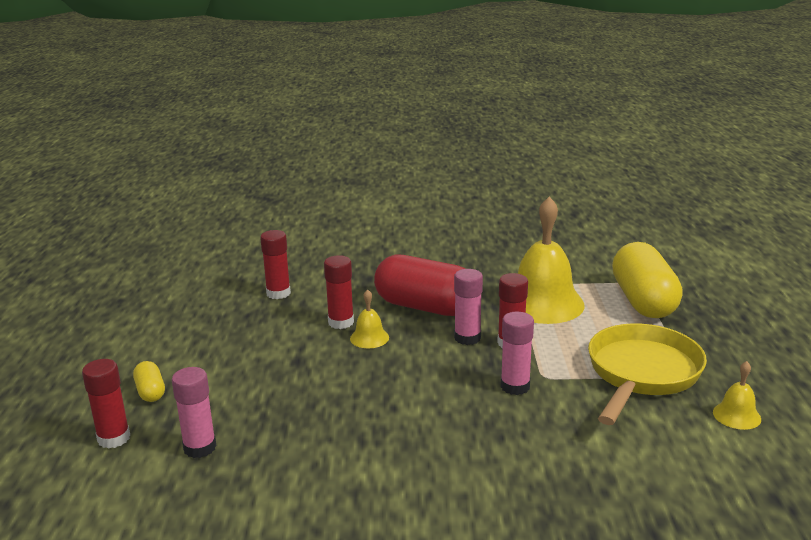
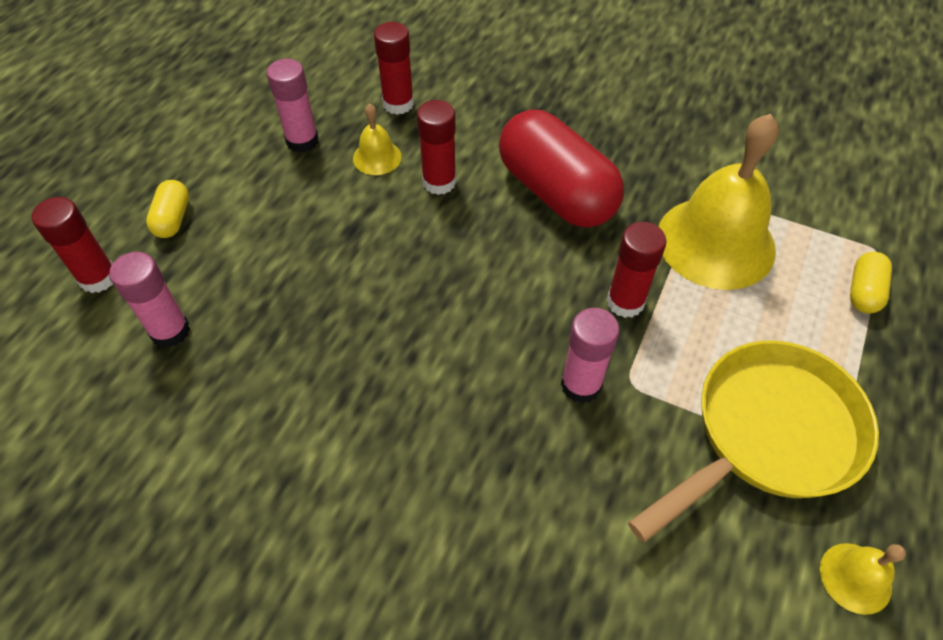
camera: 25 degrees right, 30 degrees up
yellow bell [350,289,389,348] -> yellow bell moved to [353,104,402,175]
pink glue stick [454,269,483,345] -> pink glue stick moved to [267,59,319,153]
yellow capsule [612,242,683,318] -> yellow capsule [850,252,892,314], size x0.44

